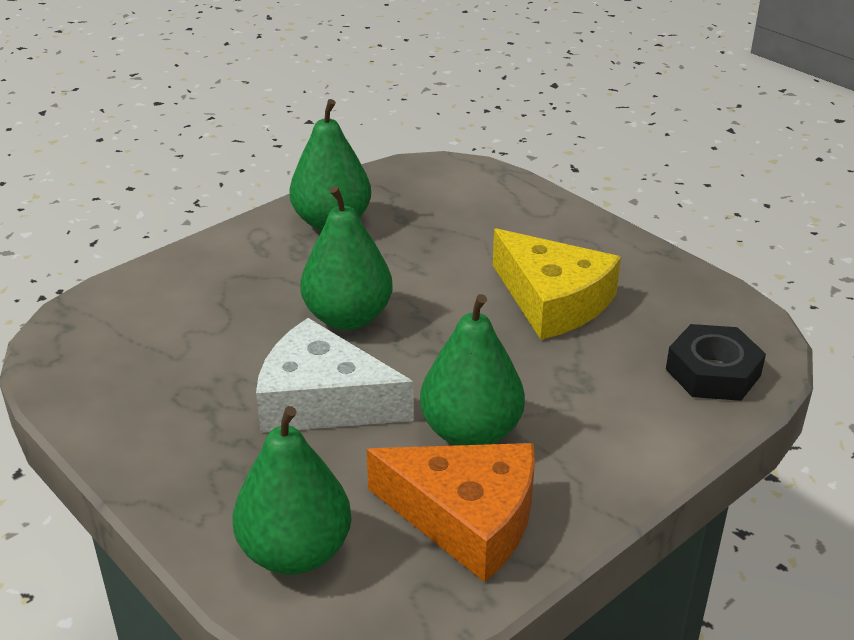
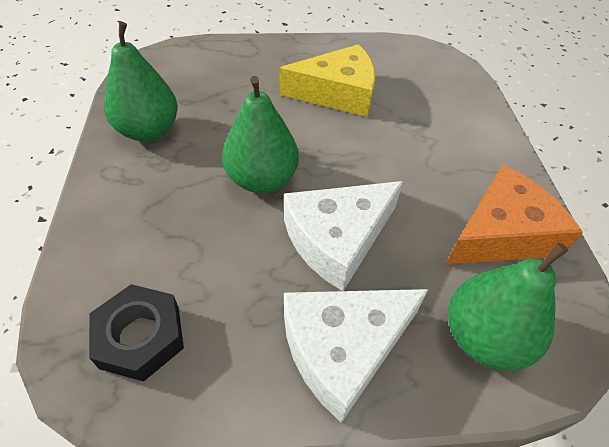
camera: 55 degrees left, 15 degrees up
green pear [420,294,525,446] -> none
black nut [666,324,766,401] -> black nut moved to [89,284,184,381]
none -> white cheese [284,289,429,423]

